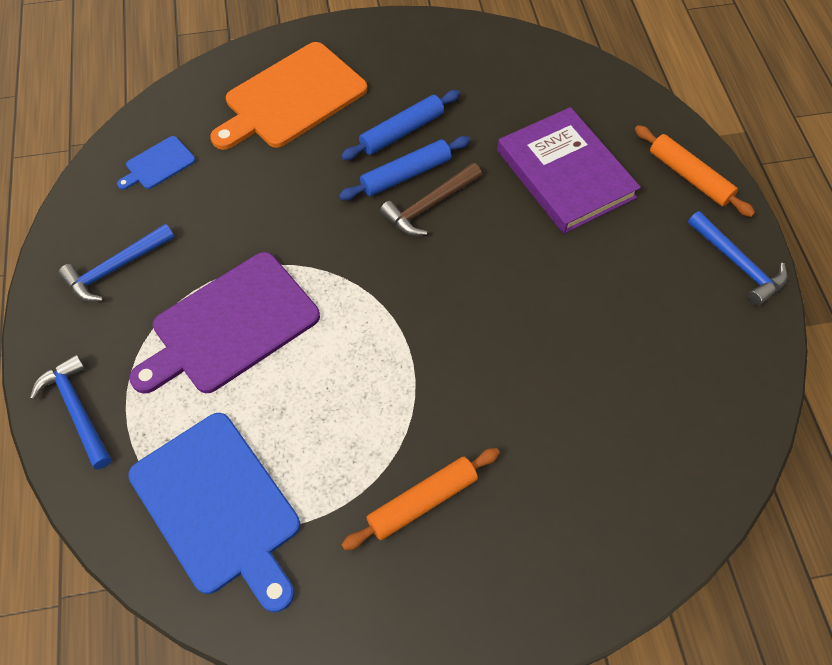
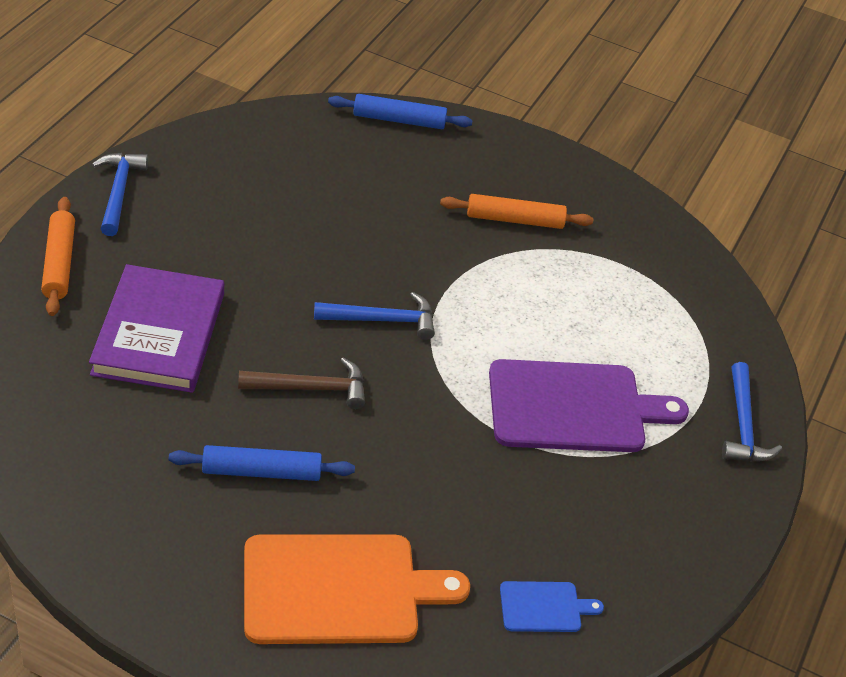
camera: 150 degrees left, 15 degrees down
blue hammer [59,224,175,302] -> blue hammer moved to [314,292,435,340]
blue cutting board [128,413,300,612] -> none
blue rolling pin [339,136,471,201] -> blue rolling pin moved to [328,94,473,129]

